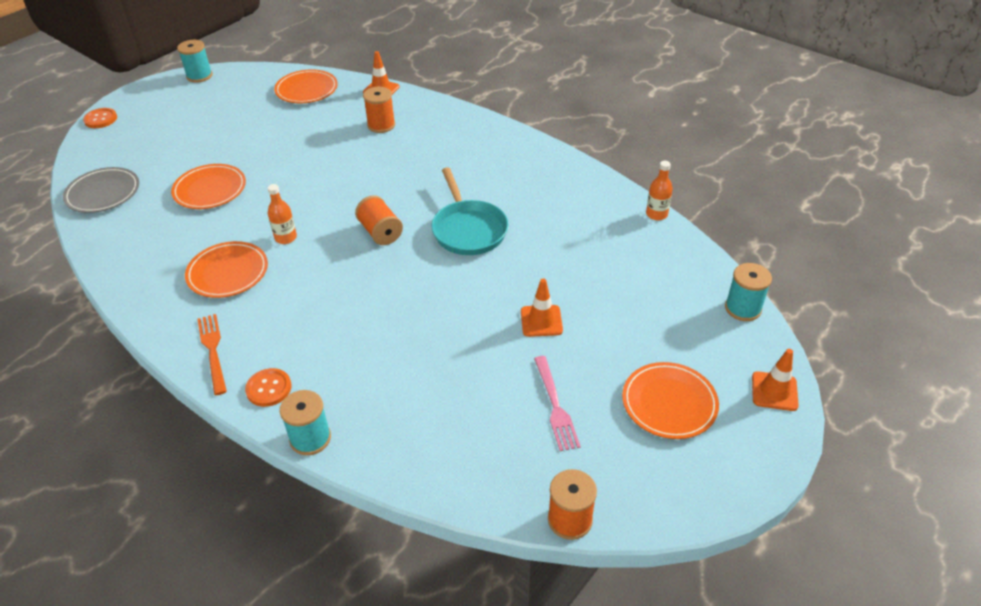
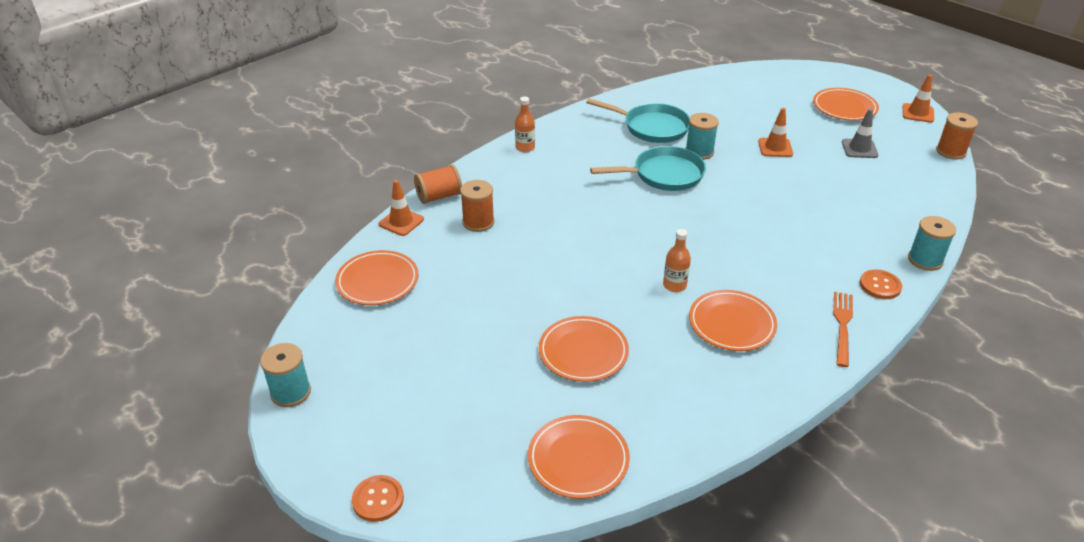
camera: 85 degrees left, 5 degrees down
grey plate [63,167,139,213] -> orange plate [528,415,630,499]
orange fork [197,314,227,395] -> orange fork turned 120 degrees clockwise [833,292,853,367]
orange spool [355,195,403,245] -> orange spool moved to [414,165,462,204]
pink fork [534,356,581,451] -> grey traffic cone [842,109,878,158]
orange bottle [646,161,673,220] -> orange bottle moved to [515,97,535,152]
turquoise spool [725,263,772,321] -> turquoise spool moved to [685,113,719,160]
orange traffic cone [752,349,799,411] -> orange traffic cone moved to [903,75,934,123]
none -> turquoise pan [586,98,690,143]

